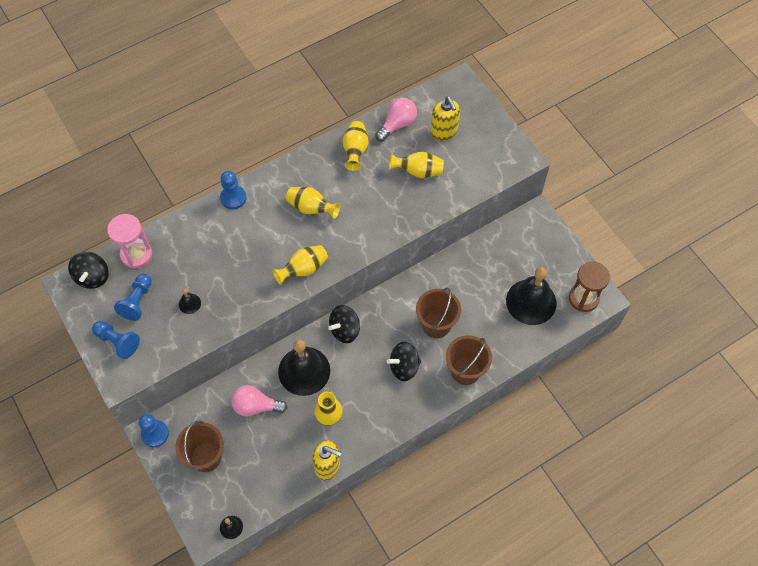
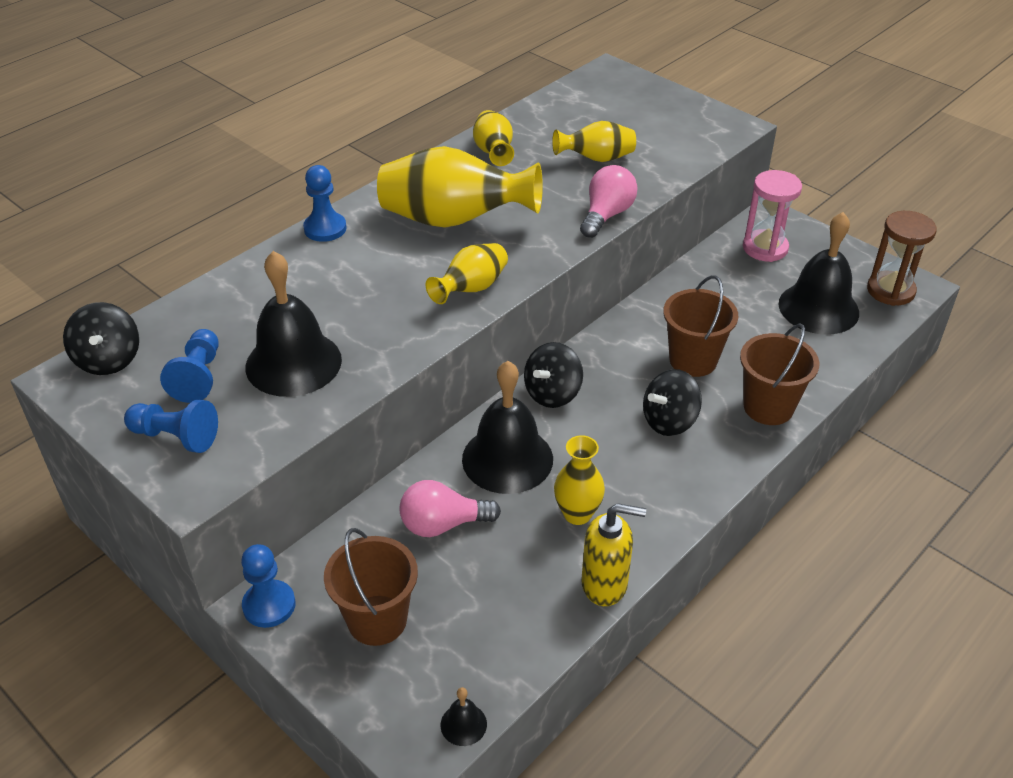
camera: 15 degrees left, 20 degrees down
pink hourglass [107,214,152,268] -> pink hourglass moved to [743,170,802,262]
black bell [179,289,201,314] -> black bell [246,251,342,397], size x2.41
yellow vase [286,187,341,219] -> yellow vase [377,146,543,228], size x1.82
pink light bulb [375,98,417,142] -> pink light bulb moved to [580,165,638,238]
yellow soap dispenser [431,96,460,141] -> none

